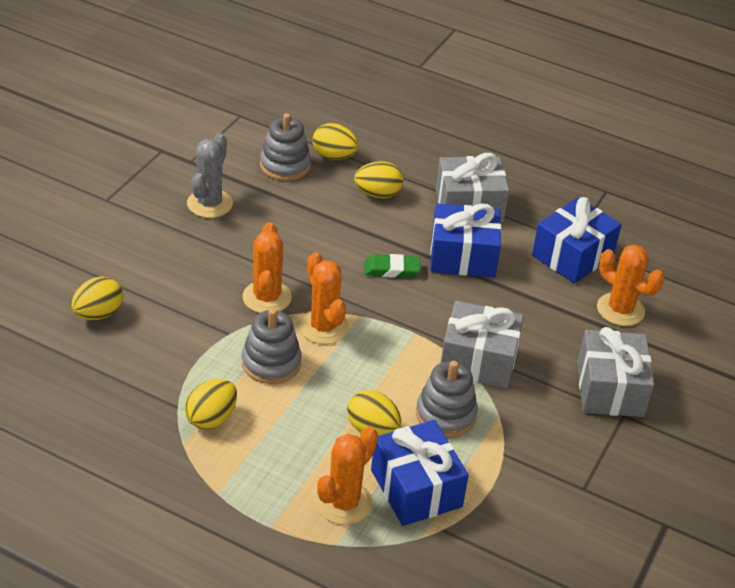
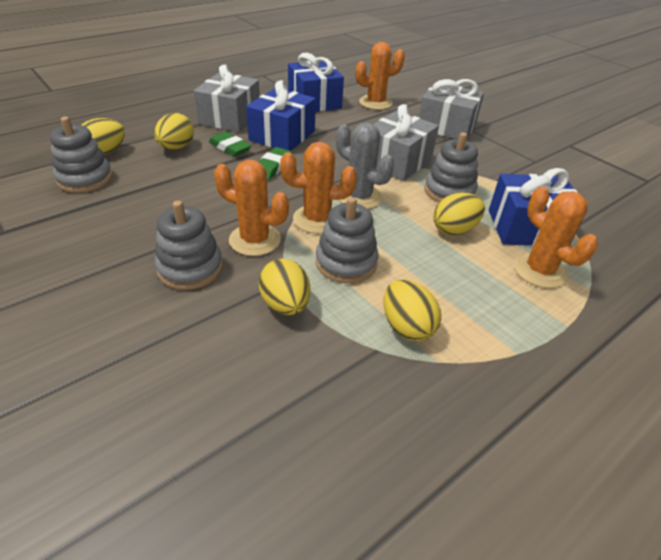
camera: 65 degrees left, 0 degrees up
yellow egg [71,276,123,320] -> yellow egg moved to [259,259,310,315]
grey cactus [187,133,233,218] -> grey cactus moved to [336,122,394,209]
none -> grey stacking toy [154,201,223,290]
none -> green eraser [209,132,251,156]

